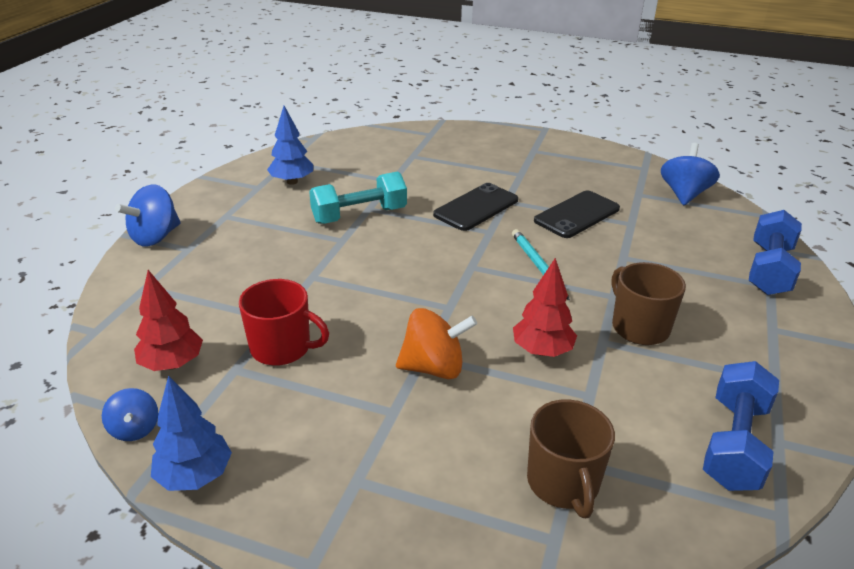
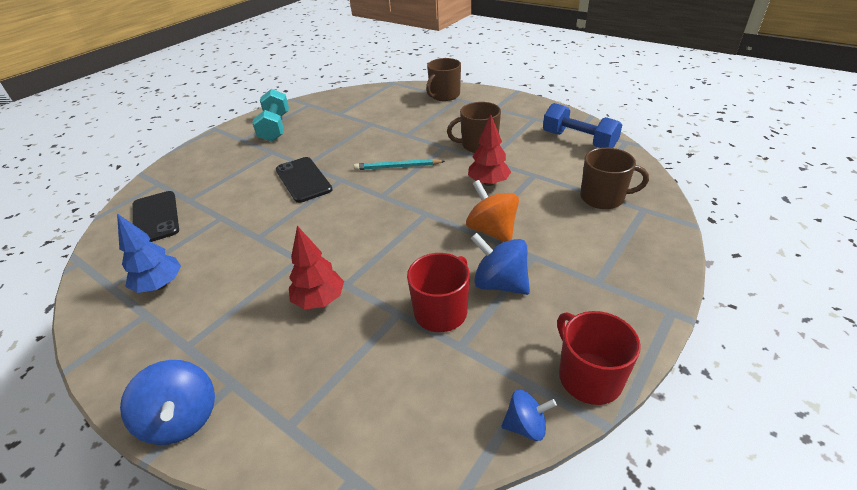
camera: 70 degrees left, 5 degrees up
red tree [134,270,203,371] -> red tree moved to [289,226,344,309]
blue tree [151,376,232,491] -> red mug [557,311,641,405]
turquoise dumbbell [309,172,407,224] -> turquoise dumbbell moved to [252,89,289,142]
orange spinning top [396,308,477,379] -> orange spinning top turned 45 degrees counterclockwise [466,180,519,242]
black phone [534,190,620,238] -> black phone moved to [132,191,179,242]
blue spinning top [661,143,720,205] -> blue spinning top moved to [470,233,530,295]
blue dumbbell [749,210,802,295] -> brown mug [426,58,461,101]

